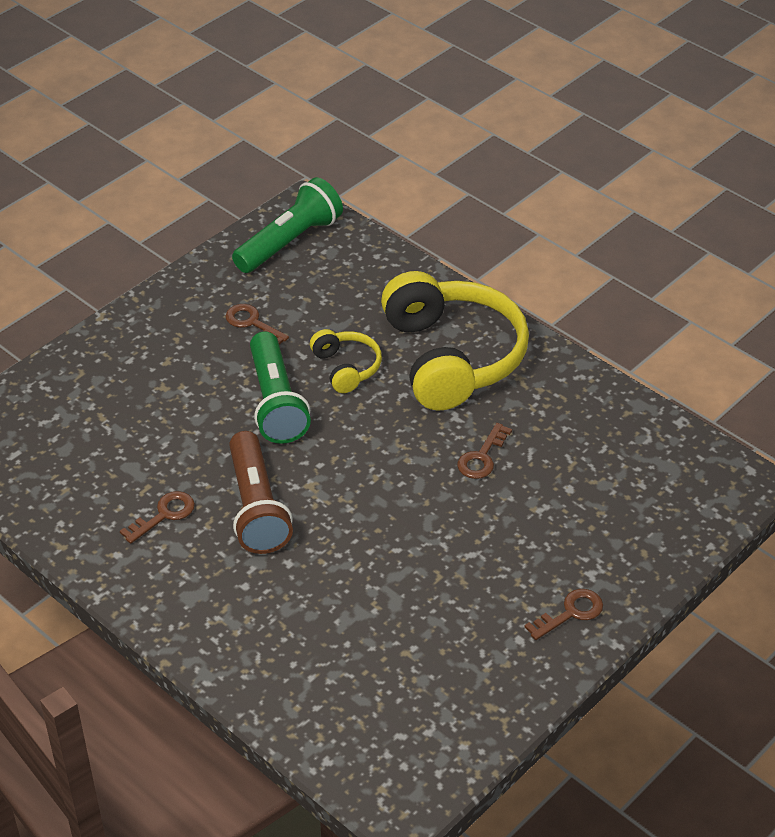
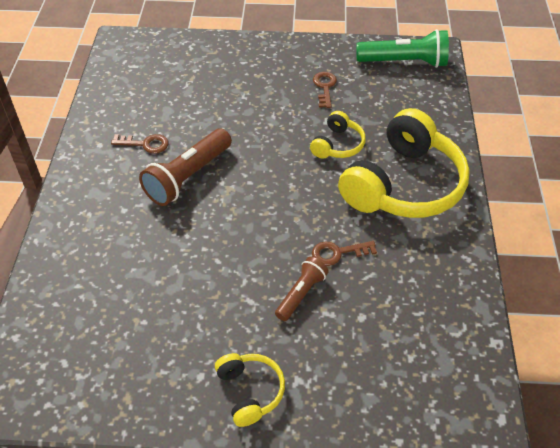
camera: 50 degrees right, 5 degrees up
green flashlight [250,331,311,444] -> none
brown key [525,589,603,640] -> yellow headphones [215,353,285,427]
none -> brown flashlight [275,257,329,321]

